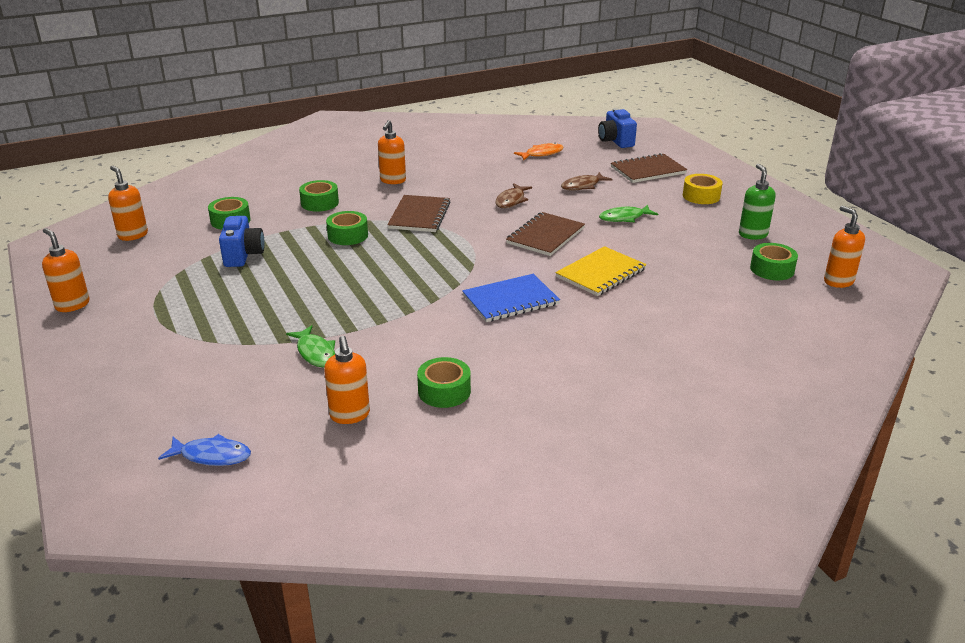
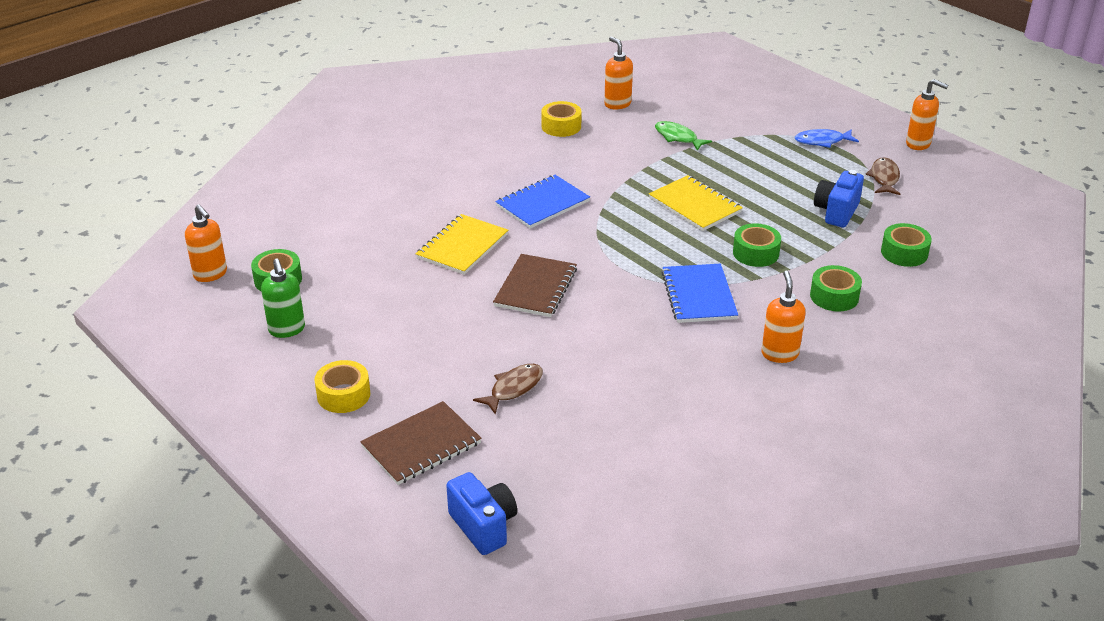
camera: 165 degrees right, 5 degrees up
orange soap dispenser [108,166,148,241] -> none
blue fish [158,434,251,466] -> blue fish moved to [795,129,859,148]
blue camera [219,216,264,267] -> blue camera turned 45 degrees clockwise [814,170,864,228]
brown notebook [387,195,450,232] -> blue notebook [661,264,738,323]
green tape [417,357,471,408] -> yellow tape [541,101,582,137]
brown fish [495,183,532,208] -> brown fish moved to [865,157,900,195]
orange fish [514,143,564,160] -> none
green fish [599,205,658,222] -> none
none -> yellow notebook [649,175,743,231]

